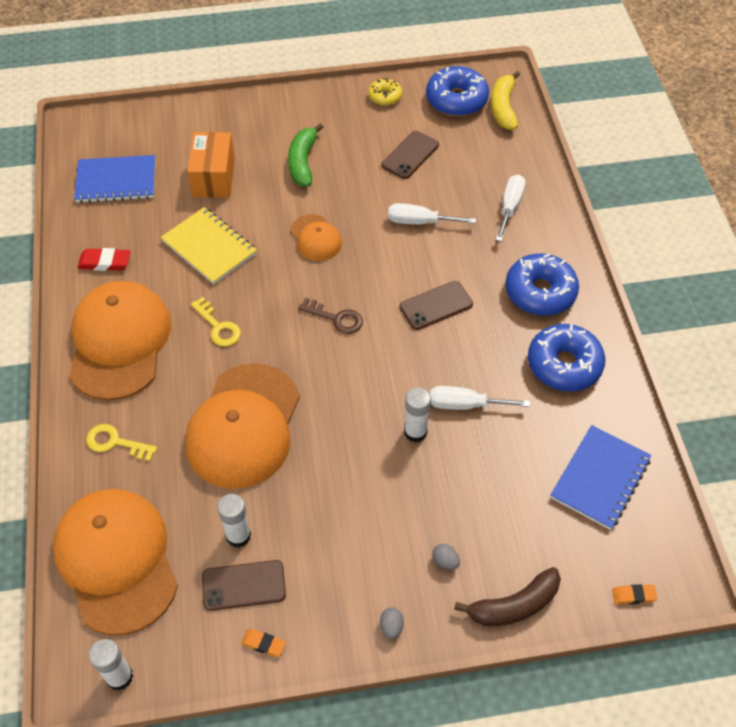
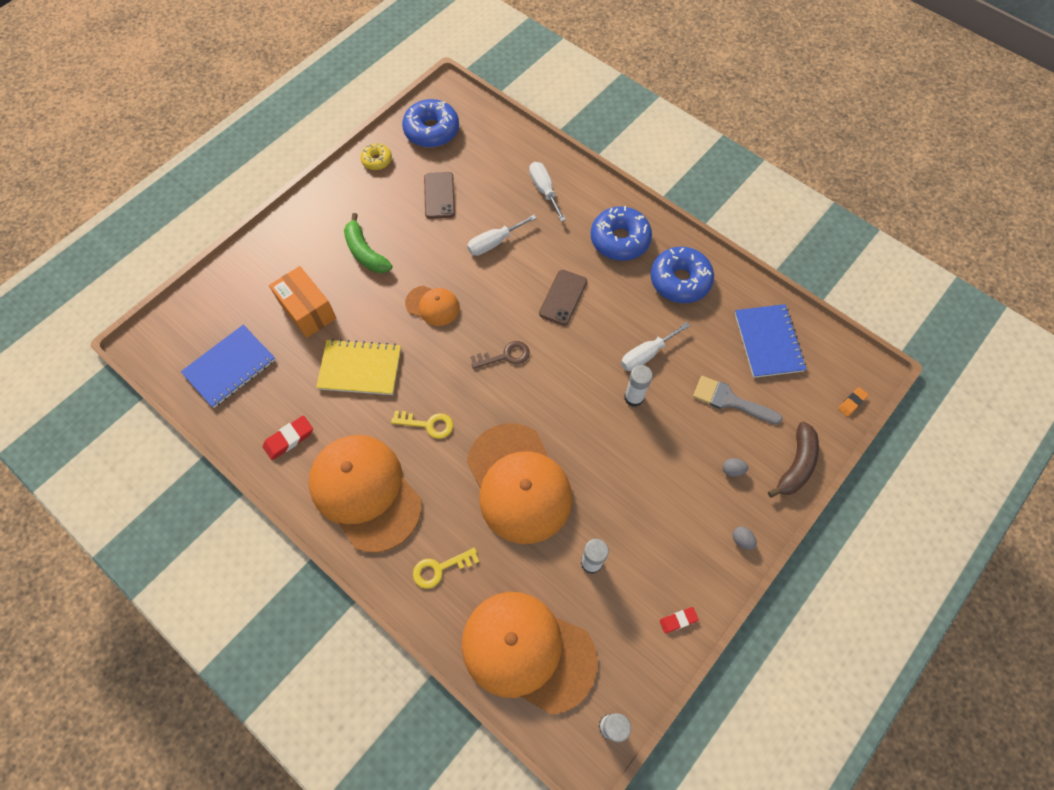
camera: 40 degrees left, 10 degrees up
brown phone [202,560,286,611] -> none
orange eraser [241,629,286,657] -> red eraser [659,607,699,634]
yellow banana [491,71,520,130] -> none
none -> grey brush [693,376,783,424]

